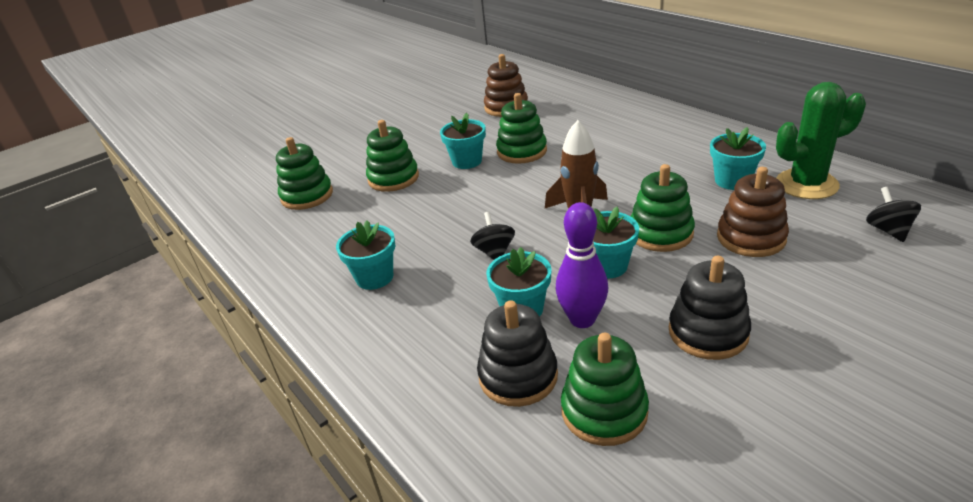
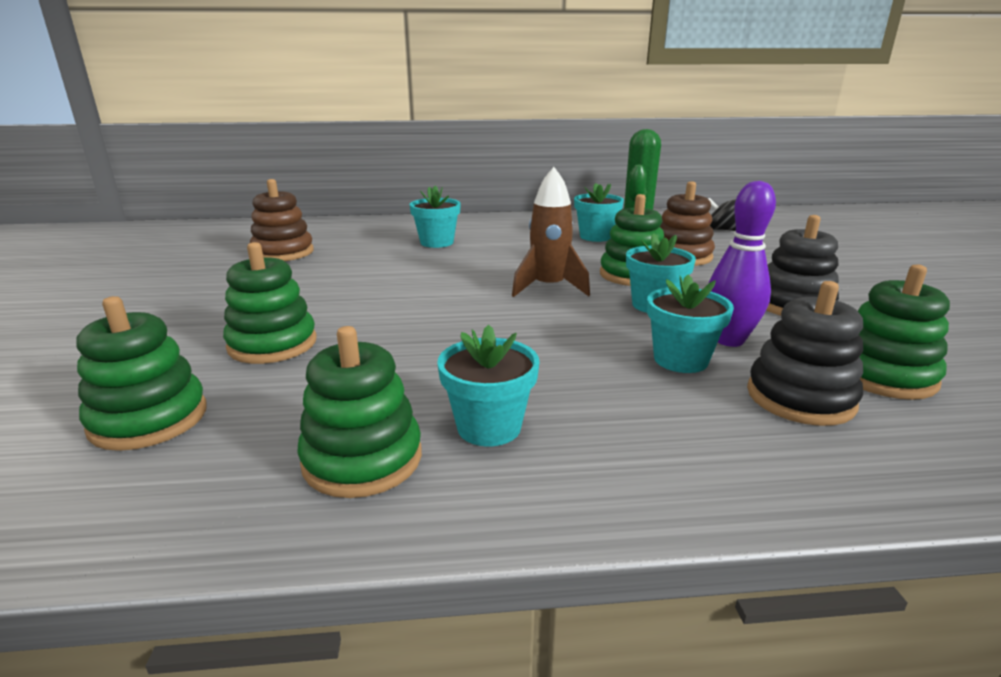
camera: 60 degrees left, 10 degrees down
turquoise flower pot [440,113,486,169] -> turquoise flower pot moved to [410,185,461,248]
black spinning top [470,212,515,260] -> none
green stacking toy [496,93,547,164] -> green stacking toy moved to [297,326,422,498]

